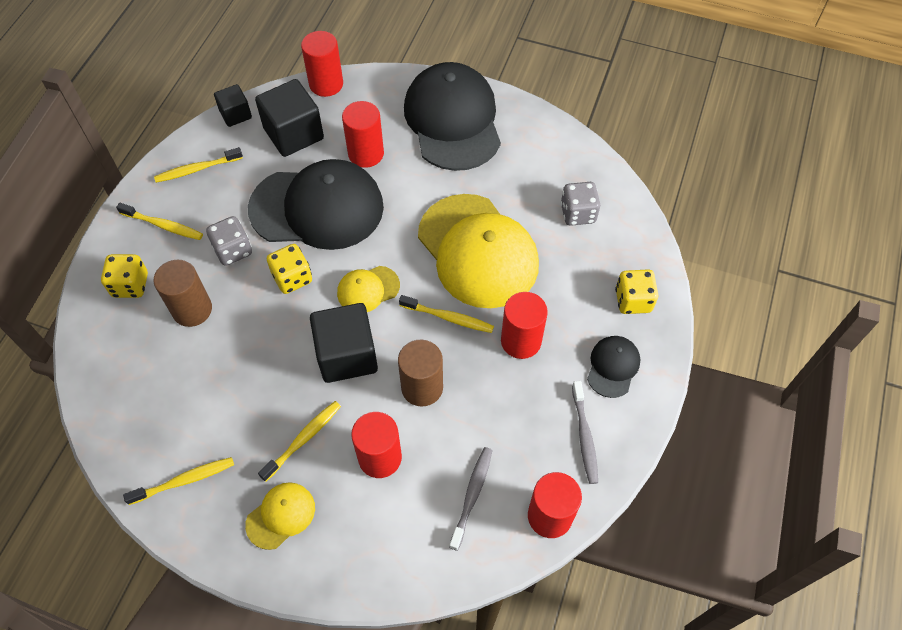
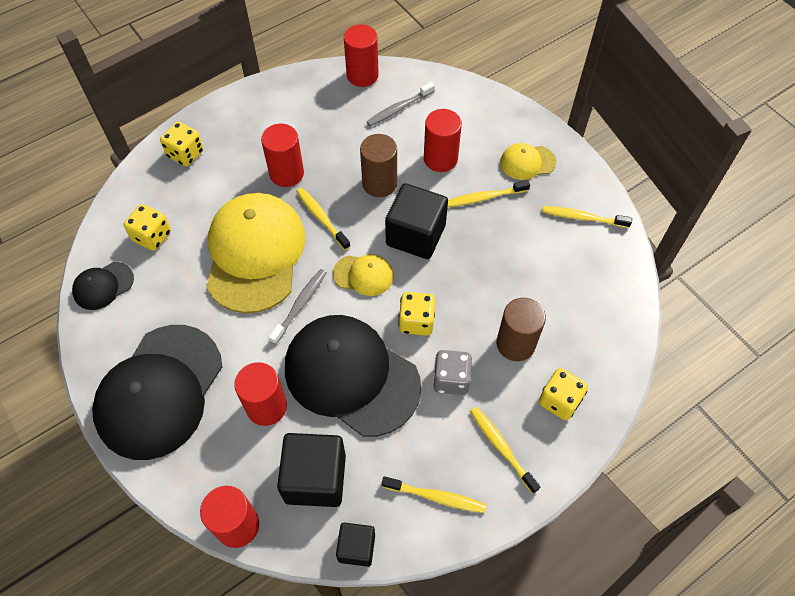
camera: 145 degrees left, 0 degrees up
grey dice [561,182,600,226] -> yellow dice [124,204,171,251]
grey toothbrush [572,381,598,484] -> grey toothbrush moved to [269,269,327,344]
black cap [587,336,641,398] -> black cap moved to [72,262,134,310]

